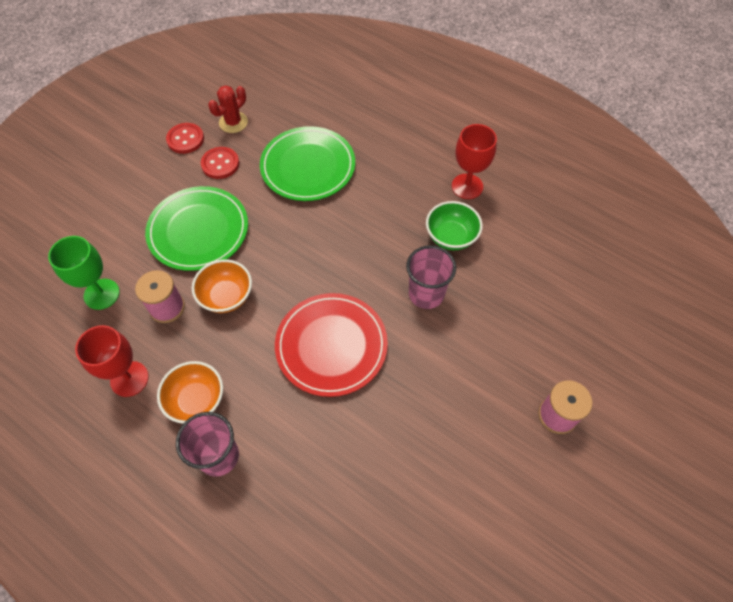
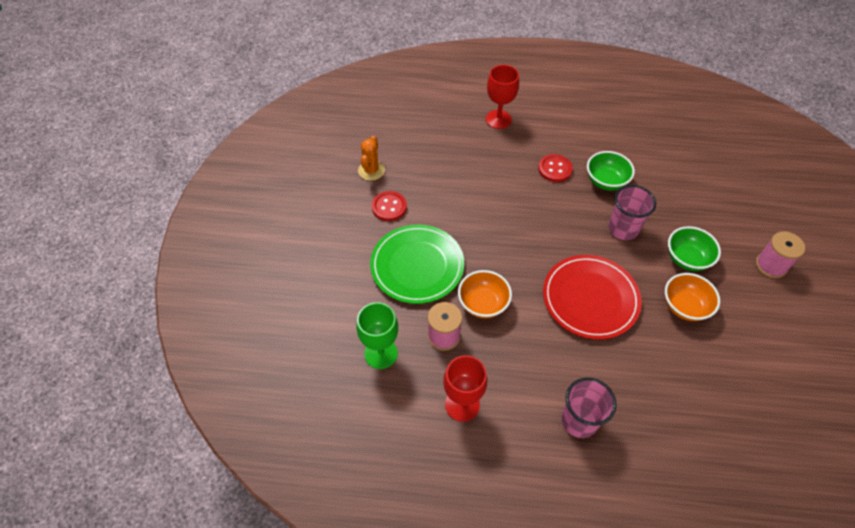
camera: 30 degrees left, 5 degrees down
orange bowl [157,361,223,424] -> orange bowl moved to [665,273,720,321]
red button [166,123,204,154] -> red button moved to [538,154,573,182]
red cactus [208,85,248,133] -> orange cactus [358,136,385,181]
green plate [260,126,355,201] -> none
red goblet [452,124,497,199] -> red goblet moved to [486,65,519,129]
none -> green bowl [668,226,721,271]

